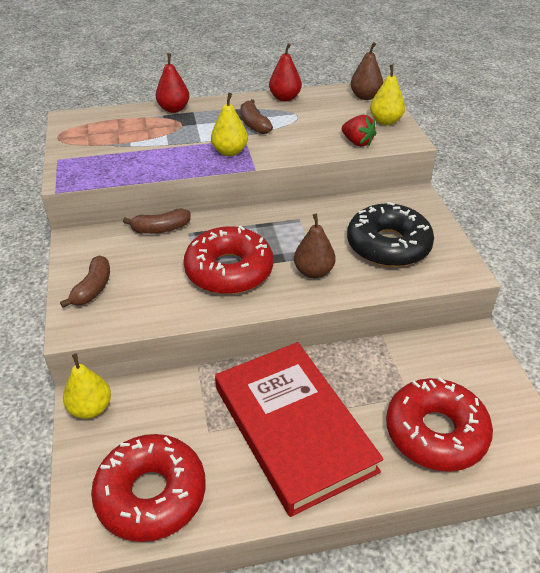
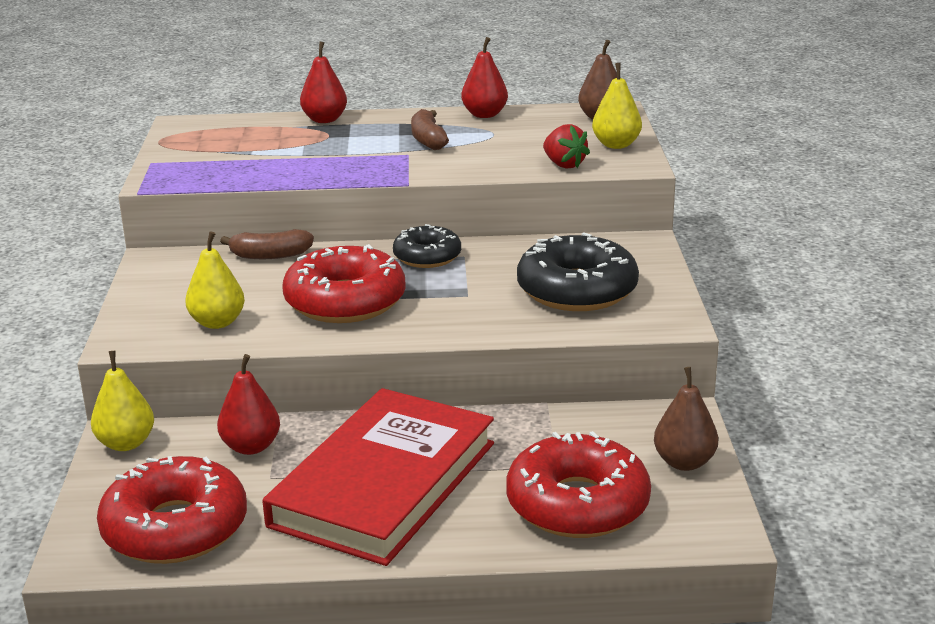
camera: 10 degrees right, 15 degrees down
brown banana [60,255,110,308] -> none
yellow pear [211,93,248,156] -> yellow pear moved to [185,231,245,329]
red book [215,342,384,517] -> red book turned 45 degrees clockwise [262,388,494,566]
brown pear [294,214,336,278] -> brown pear moved to [654,367,718,471]
none -> red pear [217,354,280,455]
none -> black donut [393,224,461,268]

